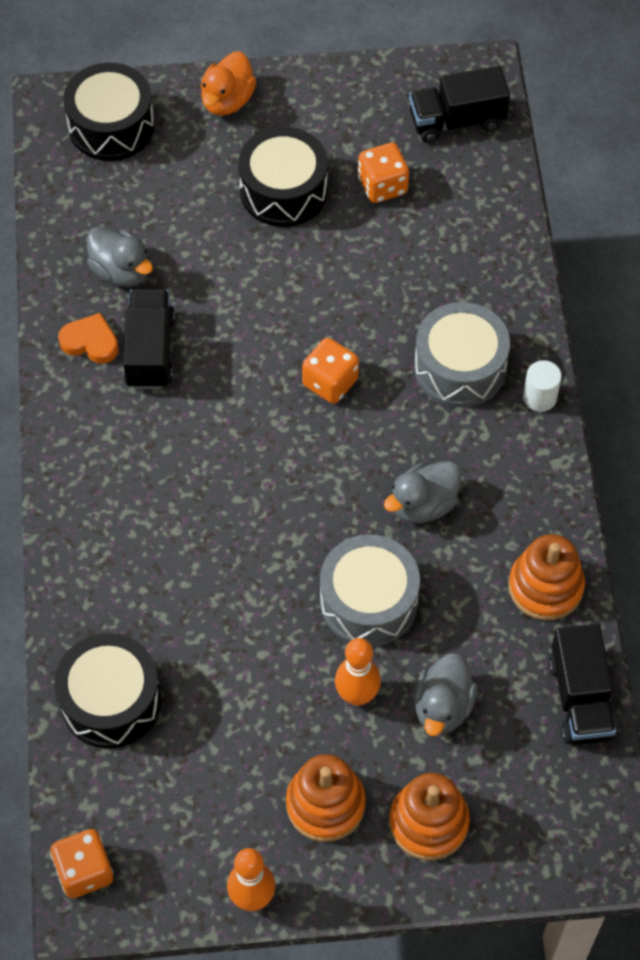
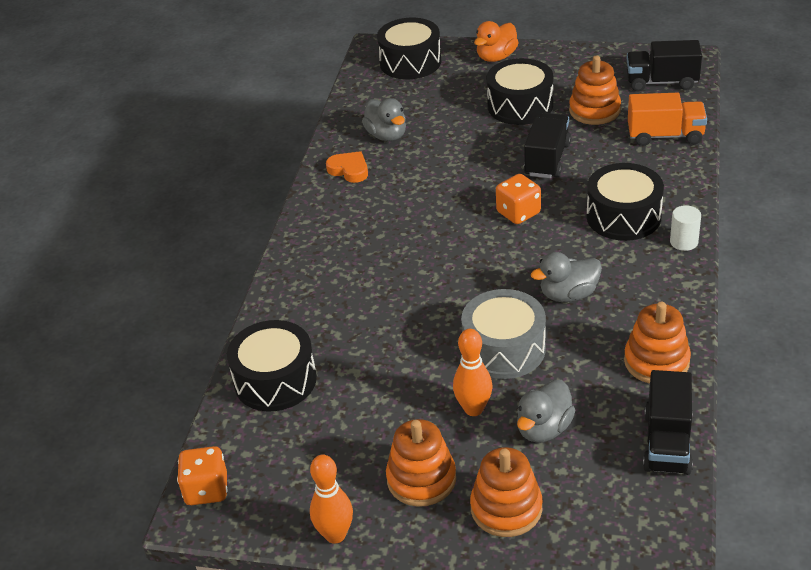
camera: 20 degrees right, 20 degrees down
black truck [123,289,175,389] -> black truck moved to [524,113,571,178]
orange dice [358,143,409,203] -> orange stacking toy [569,55,621,125]
grey drum [414,302,510,408] -> black drum [586,163,664,241]
none -> orange truck [628,93,707,146]

